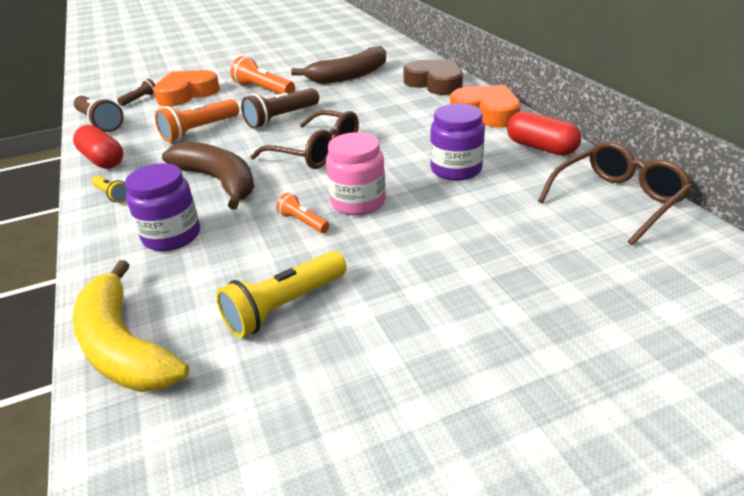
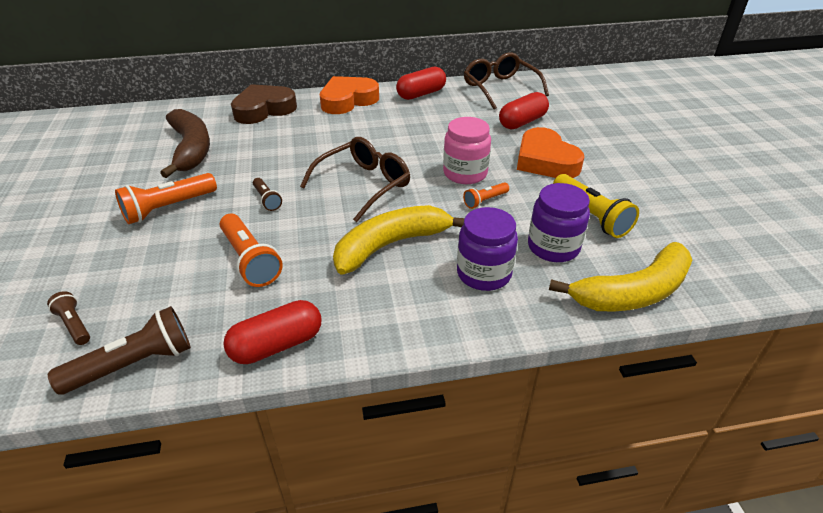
camera: 80 degrees left, 5 degrees up
yellow flashlight [92,176,127,203] -> none
orange heart [153,70,220,107] -> orange heart moved to [517,127,584,178]
brown banana [162,142,255,210] -> yellow banana [333,205,465,275]
brown flashlight [241,88,319,129] -> brown flashlight [253,178,282,211], size x0.55
purple jar [430,104,485,181] -> purple jar moved to [528,183,590,262]
none -> red capsule [499,92,549,129]

